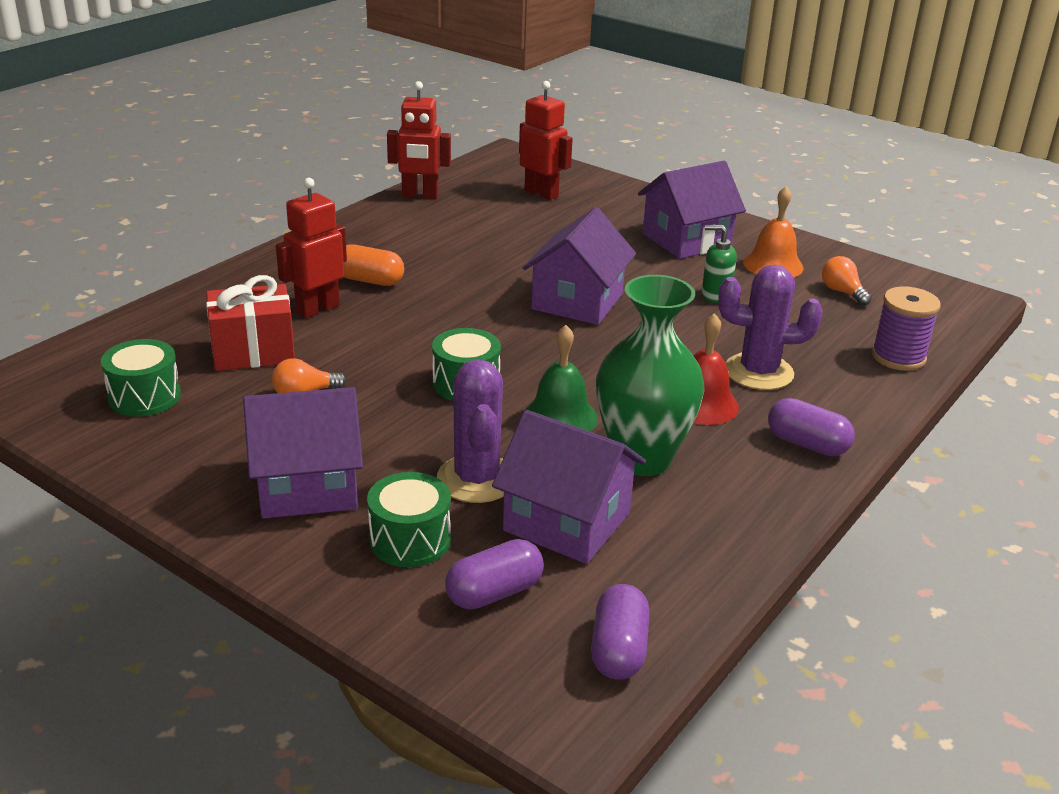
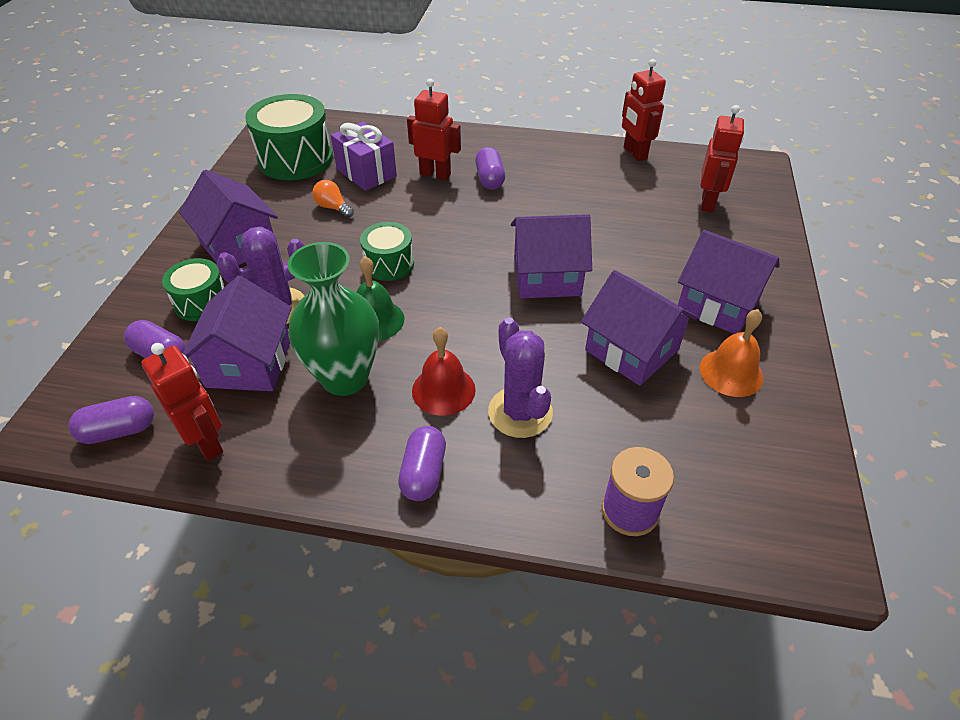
camera: 65 degrees right, 15 degrees up
green drum [101,339,181,416] -> green drum [245,94,333,180], size x1.76
red gift [206,275,295,371] -> purple gift [331,122,397,191]
orange capsule [344,244,404,286] -> purple capsule [475,147,505,190]
green soap dispenser [702,225,737,303] -> purple house [581,270,698,386]
orange light bulb [822,256,872,306] -> none
none -> red robot [141,343,223,461]

